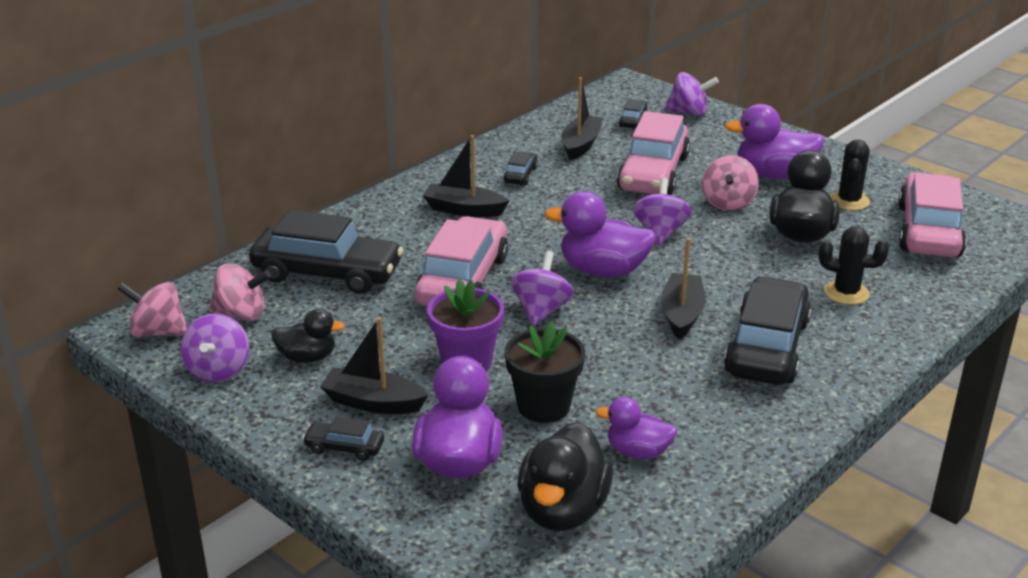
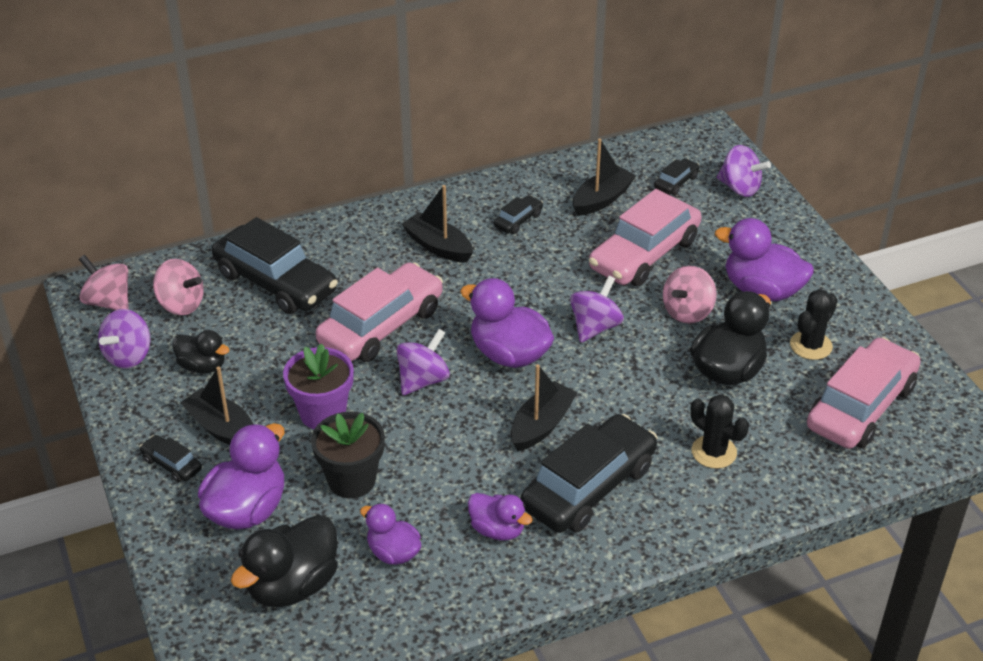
camera: 25 degrees right, 10 degrees up
none -> purple duck [468,493,533,541]

